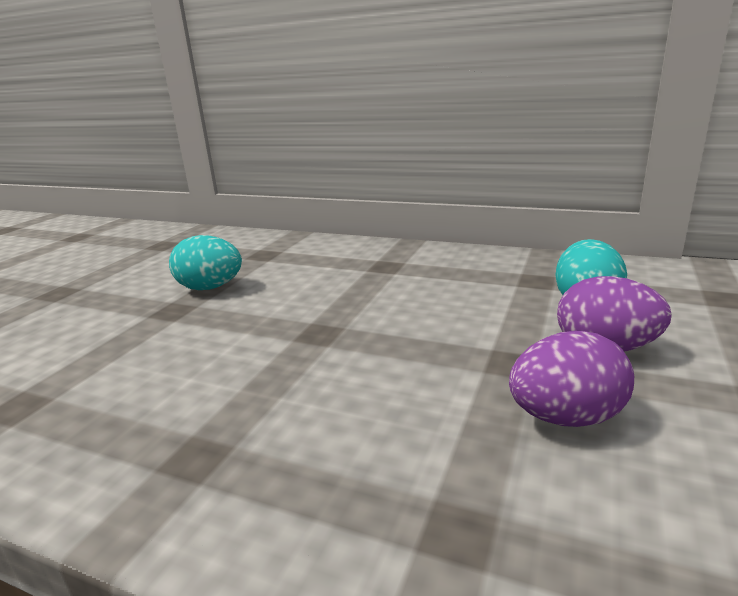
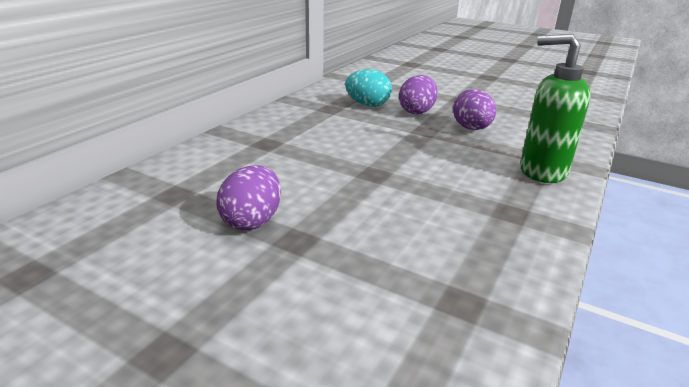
camera: 85 degrees left, 5 degrees up
turquoise egg [169,235,242,290] -> purple egg [216,165,281,231]
none -> green soap dispenser [520,34,591,183]

